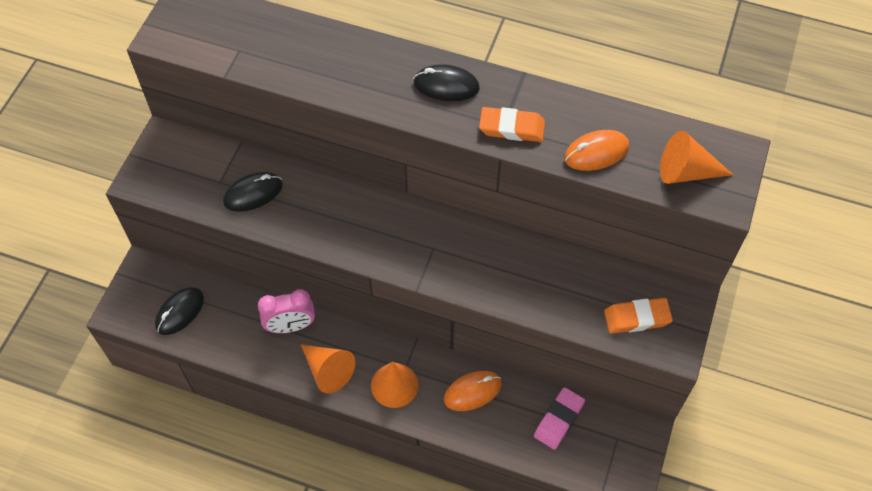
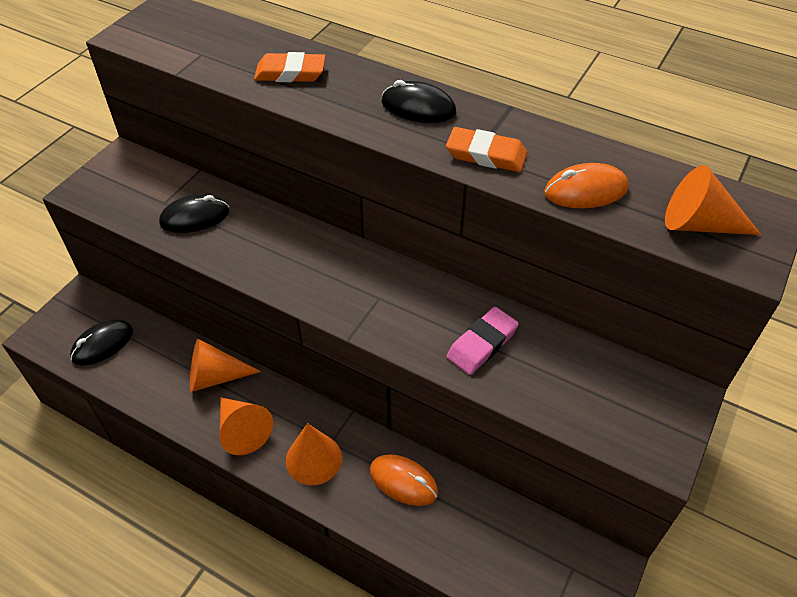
camera: 10 degrees right, 10 degrees down
pink clock [258,289,315,333] -> orange cone [190,339,261,392]
orange mouse [444,371,502,411] -> orange mouse turned 45 degrees clockwise [370,454,438,506]
pink eraser [534,387,585,450] -> pink eraser moved to [446,307,519,375]
orange eraser [604,298,673,334] -> orange eraser moved to [254,52,325,82]

